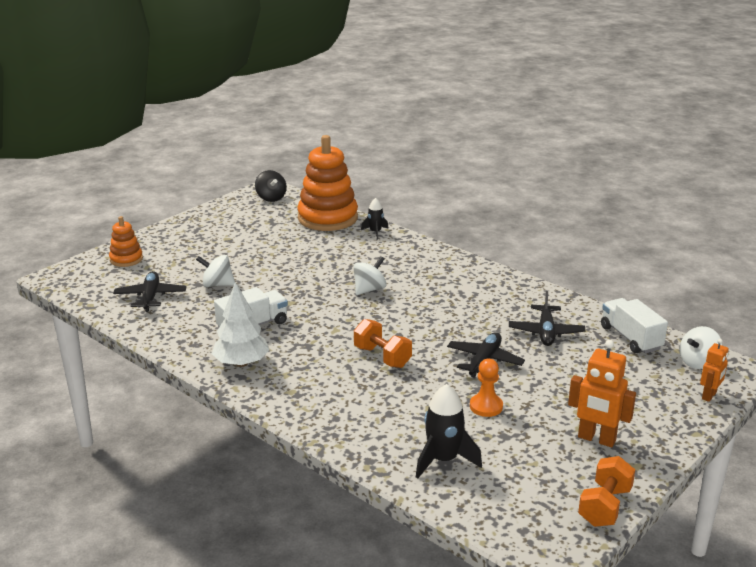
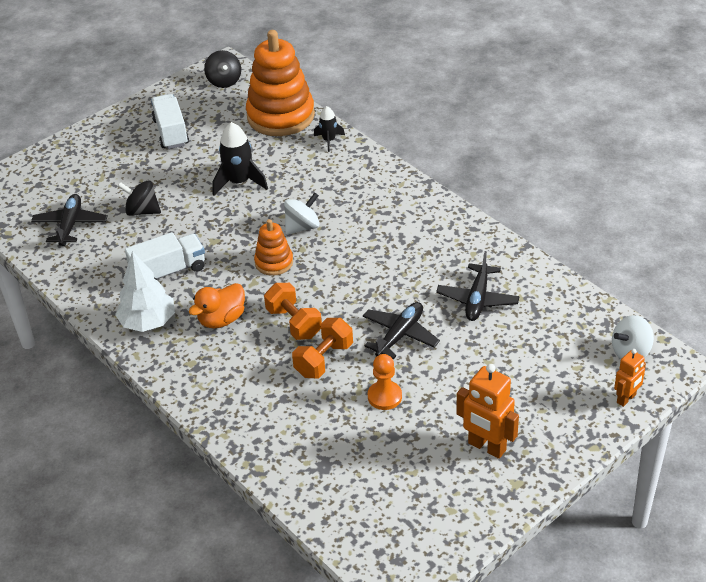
camera: 10 degrees right, 15 degrees up
orange stacking toy [109,216,143,267] -> orange stacking toy moved to [254,219,293,276]
white spinning top [196,255,235,287] -> black spinning top [118,180,161,216]
black rocket [416,384,482,479] -> black rocket moved to [212,122,268,195]
orange dumbbell [578,456,635,527] -> orange dumbbell moved to [292,318,353,378]
white truck [601,298,668,353] -> white truck moved to [151,94,189,149]
none -> orange duck [189,283,245,328]

